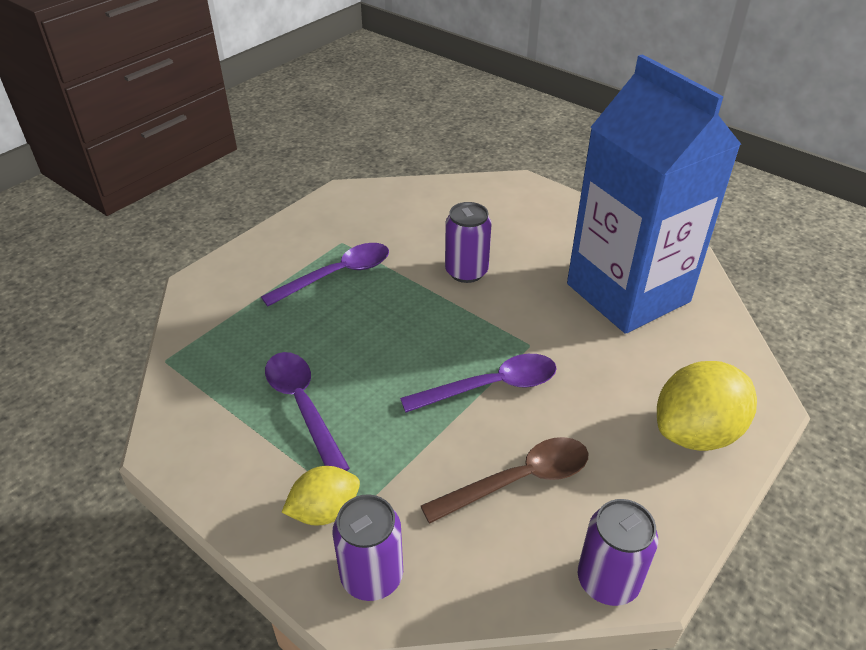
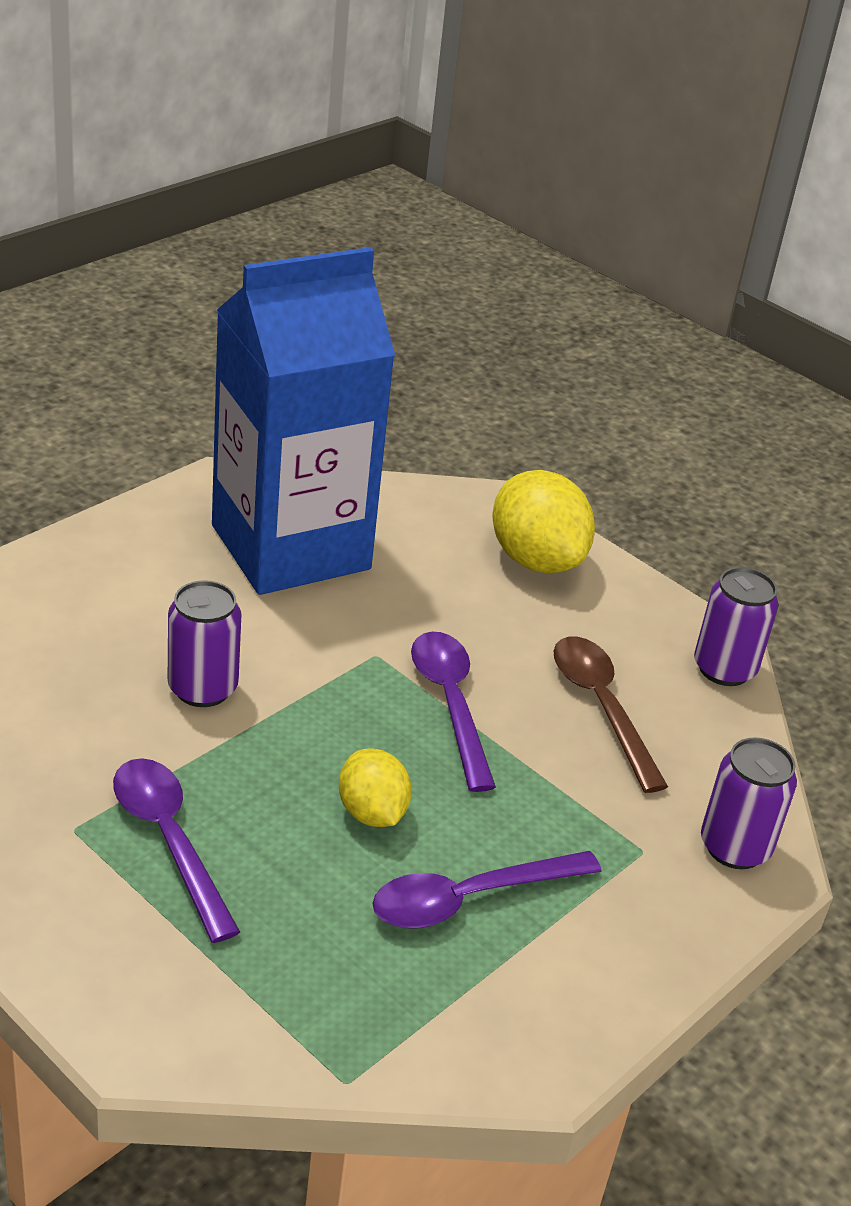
camera: 90 degrees left, 5 degrees down
yellow lemon [282,466,360,525] -> yellow lemon moved to [339,748,412,827]

